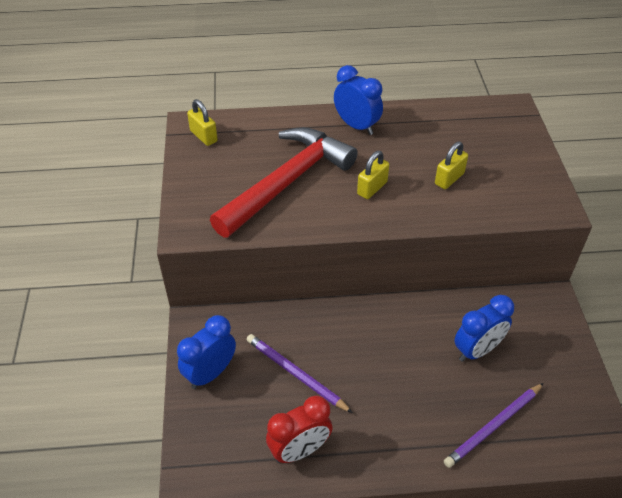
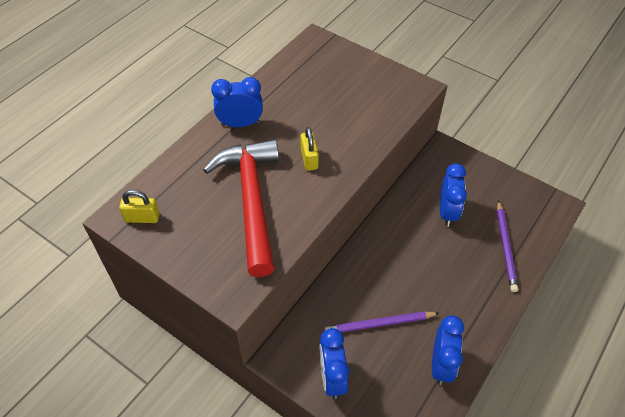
camera: 50 degrees left, 5 degrees up
red clock [266,396,333,463] -> blue clock [432,315,464,385]
yellow padlock [435,142,468,189] -> none

